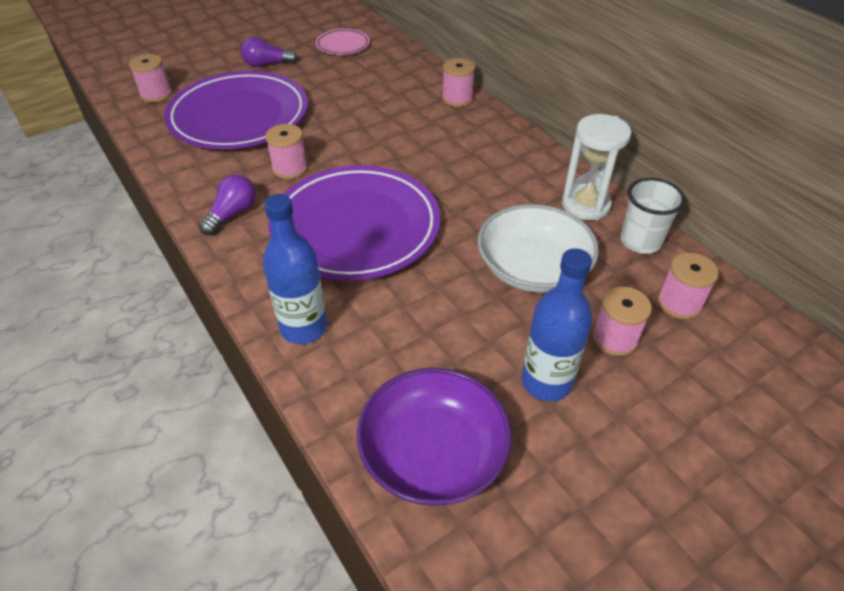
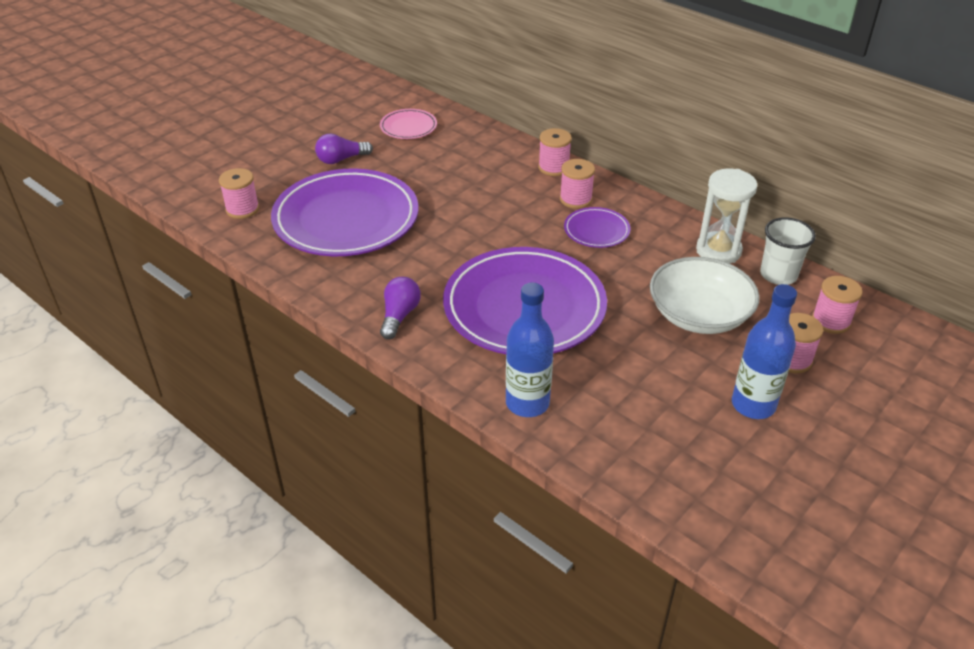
camera: 15 degrees left, 5 degrees down
pink spool [265,124,308,179] -> pink spool moved to [560,159,595,209]
purple bowl [357,368,512,506] -> none
none -> purple plate [564,207,631,248]

